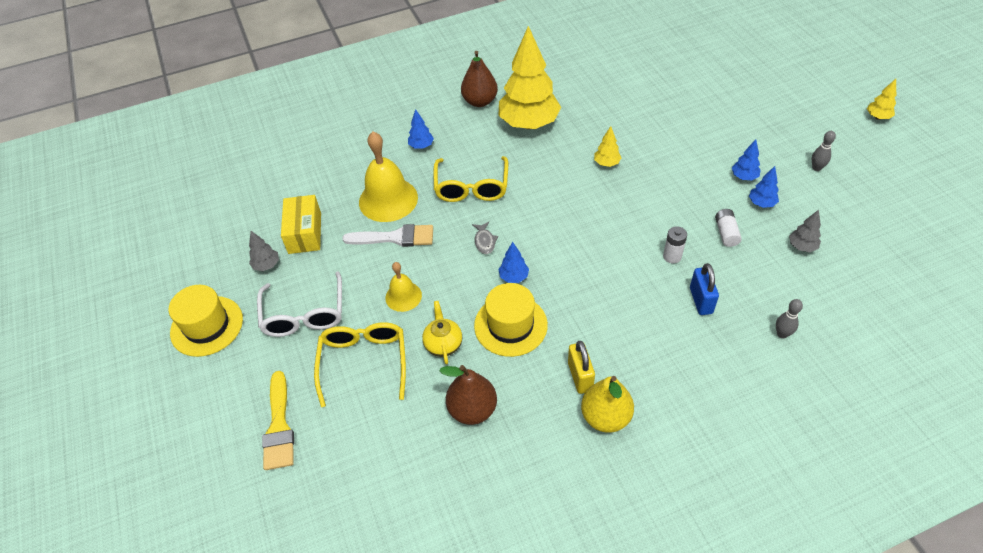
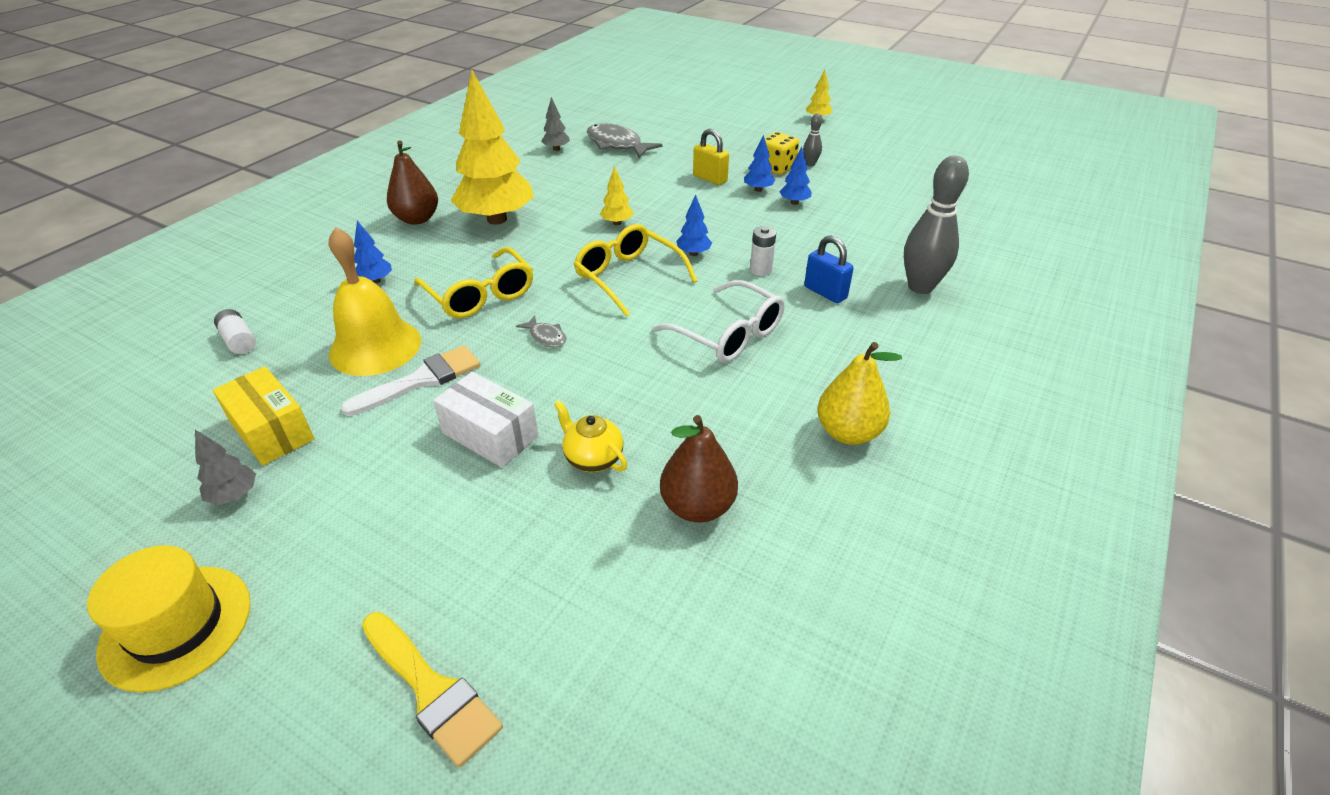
camera: 40 degrees left, 10 degrees down
white glasses [257,271,342,337] -> white glasses moved to [652,280,785,363]
yellow glasses [314,322,406,407] -> yellow glasses moved to [574,224,697,317]
yellow bell [385,262,422,312] -> white box [433,372,538,467]
yellow hat [474,283,548,357] -> none
blue tree [499,242,529,283] -> blue tree moved to [677,194,712,256]
yellow padlock [568,341,595,394] -> yellow padlock moved to [693,129,729,185]
white battery [715,209,742,247] -> white battery moved to [214,309,256,354]
grey bowling pin [776,299,803,338] -> grey bowling pin [904,156,969,294], size x2.11
grey tree [789,210,821,252] -> grey tree moved to [541,97,570,151]
none -> grey fish [587,123,662,158]
none -> yellow dice [765,132,799,175]

